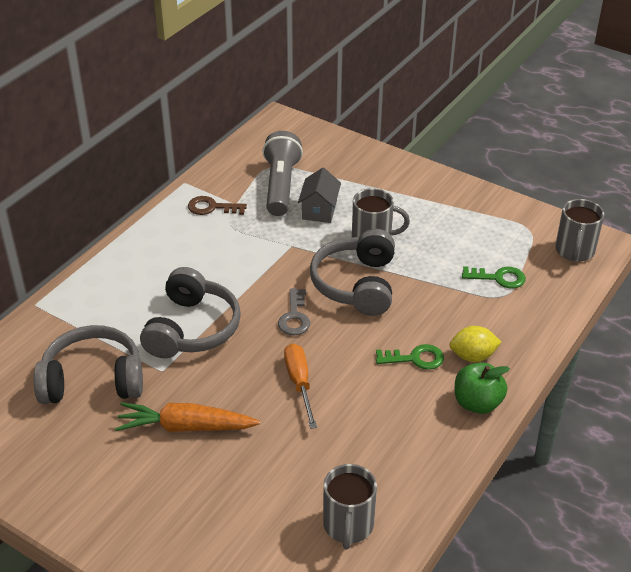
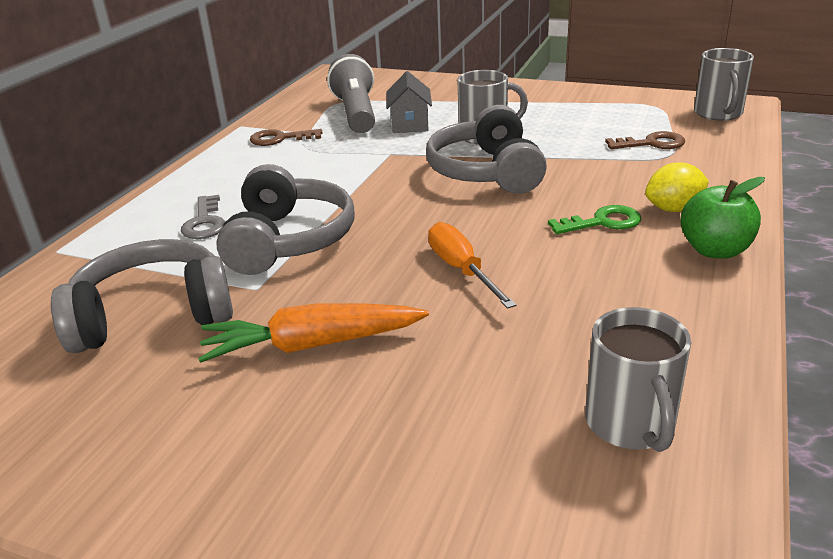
camera: 10 degrees left, 10 degrees down
grey key [278,288,310,335] -> grey key moved to [181,195,225,239]
green key [462,266,526,289] -> brown key [605,131,685,149]

